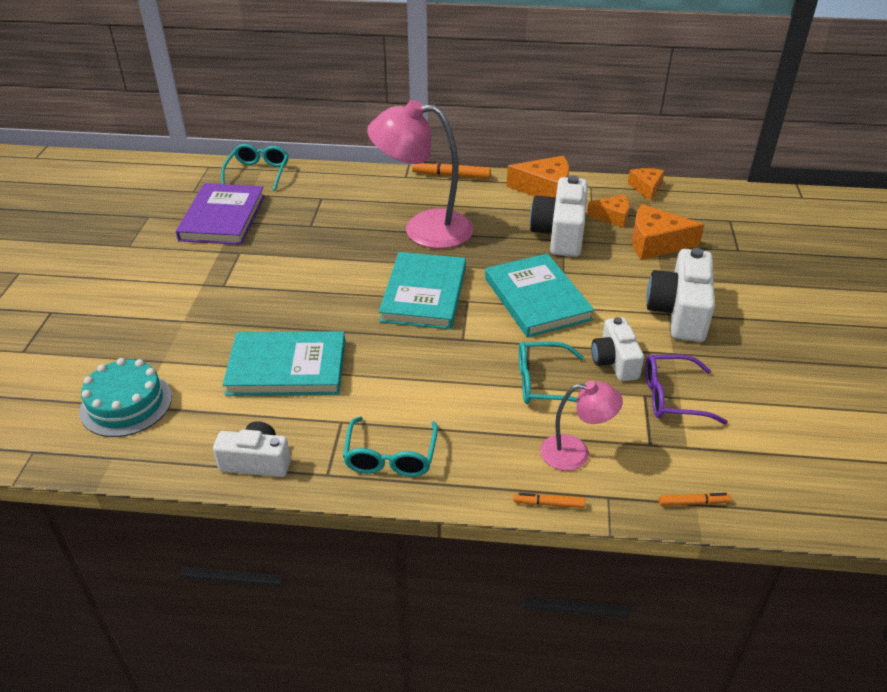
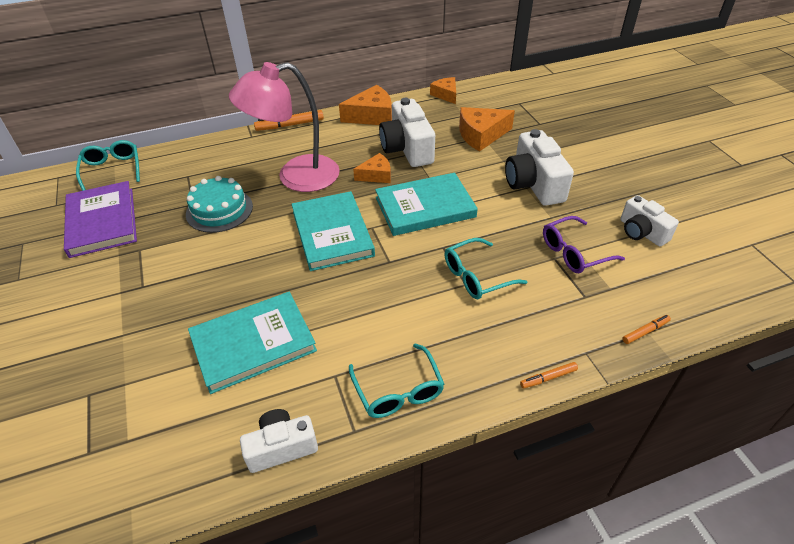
camera: 25 degrees left, 5 degrees up
turquoise cake [79,358,172,437] -> turquoise cake moved to [186,176,253,233]
turquoise book [485,254,595,338] -> turquoise book turned 60 degrees counterclockwise [375,173,478,236]
pink lamp [540,381,623,471] -> none
orange cheese [587,195,629,228] -> orange cheese moved to [353,153,391,183]
white camera [591,317,644,381] -> white camera moved to [621,195,679,246]

